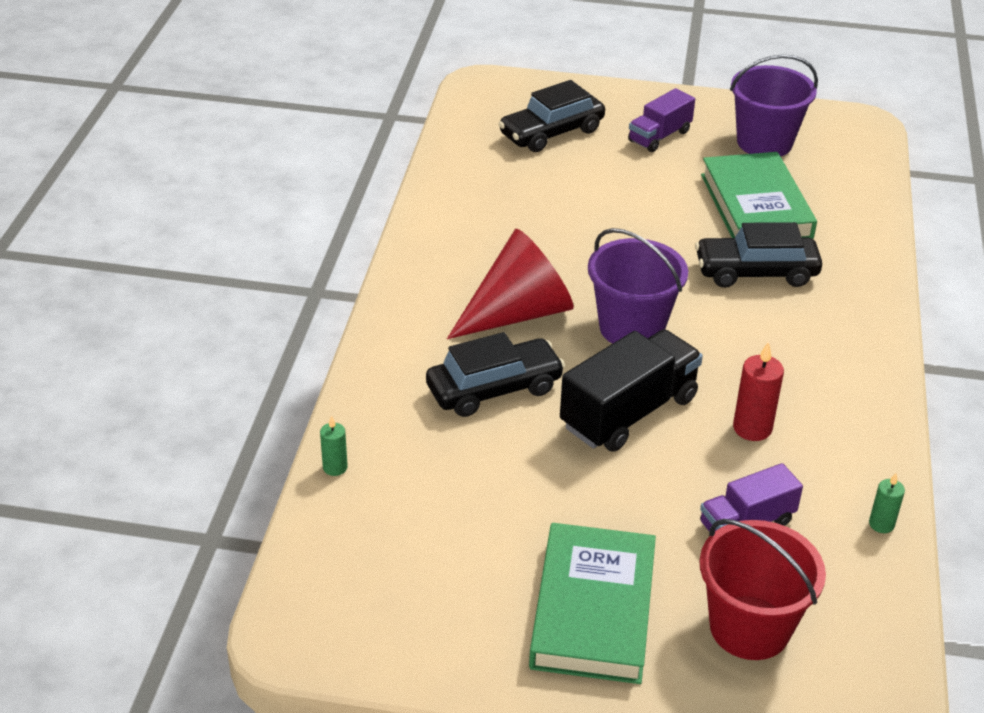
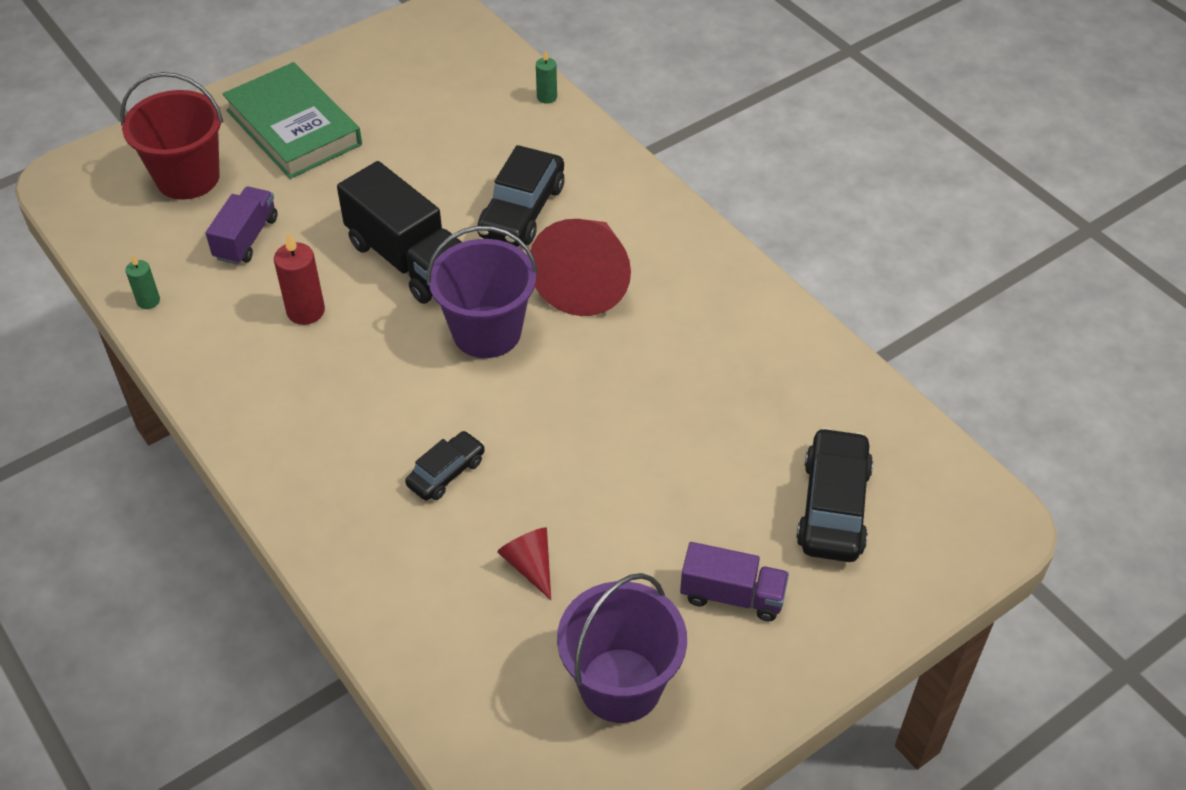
camera: 135 degrees right, 10 degrees up
black truck [560,329,703,452] -> black truck turned 45 degrees counterclockwise [337,161,462,304]
purple truck [628,88,695,152] -> purple truck turned 105 degrees clockwise [680,542,789,621]
black car [695,222,822,288] -> black car [405,431,485,501], size x0.59
green book [701,152,817,239] -> red cone [497,527,551,600]

